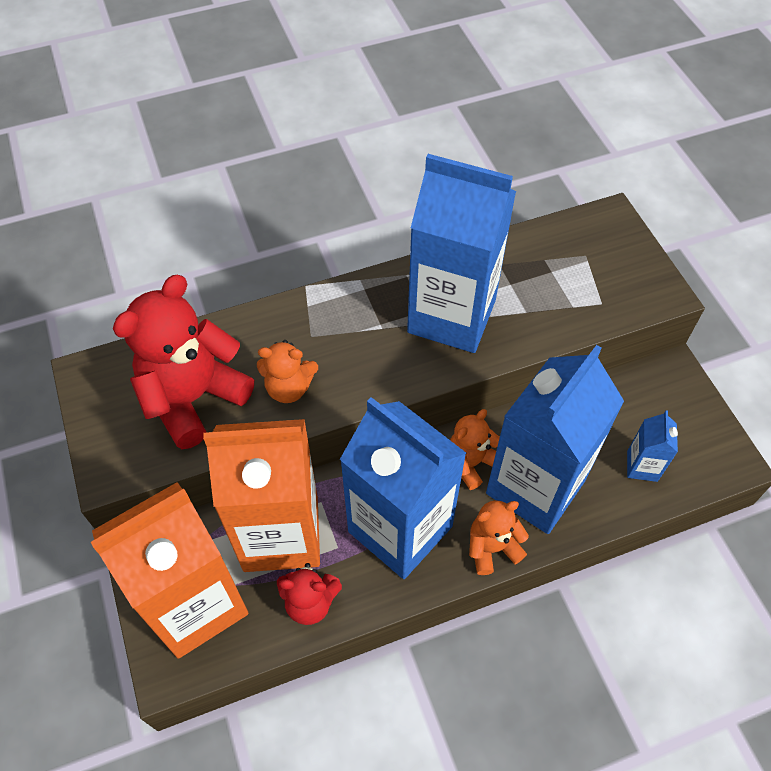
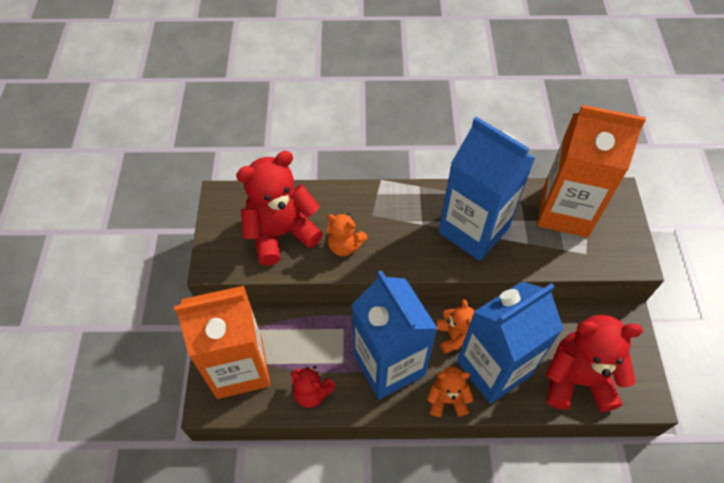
camera: 20 degrees right, 0 degrees up
orange carton [203,419,320,572] -> orange carton moved to [537,105,646,238]
orange teddy bear [450,409,500,490] -> orange teddy bear turned 105 degrees clockwise [436,299,474,354]
blue carton [627,411,678,482] -> red teddy bear [546,315,643,412]

